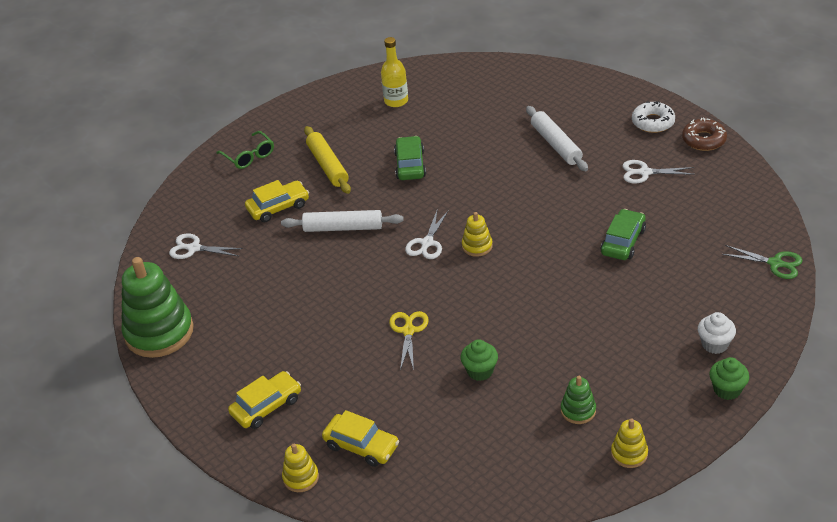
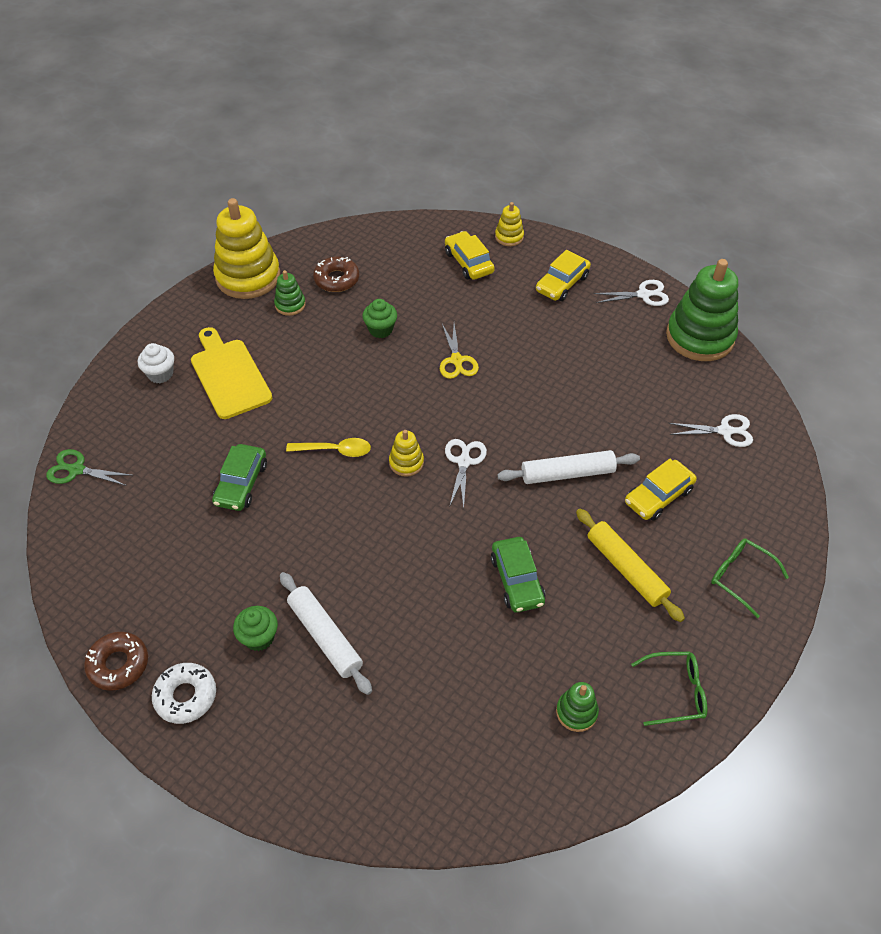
camera: 165 degrees right, 10 degrees up
yellow car [322,410,399,467] -> yellow car turned 45 degrees clockwise [445,231,495,280]
yellow bottle [381,37,408,107] -> green stacking toy [556,682,599,732]
yellow stacking toy [611,419,648,468] -> yellow stacking toy [213,198,280,299], size x2.16
white scissors [623,160,695,184] -> white scissors moved to [593,280,669,306]
green cupcake [709,357,749,400] -> green cupcake moved to [233,606,278,651]
none -> yellow cutting board [191,327,272,419]
none -> yellow spoon [286,438,371,457]
none -> brown donut [313,257,359,292]
none -> green glasses [631,652,708,726]

